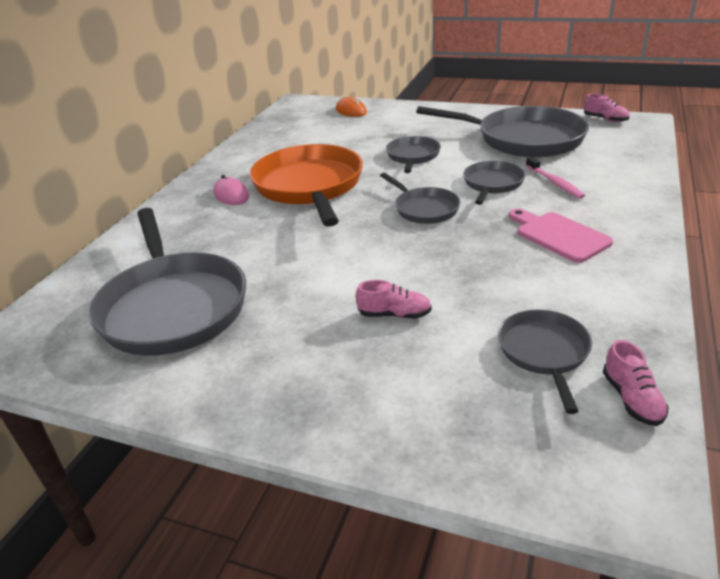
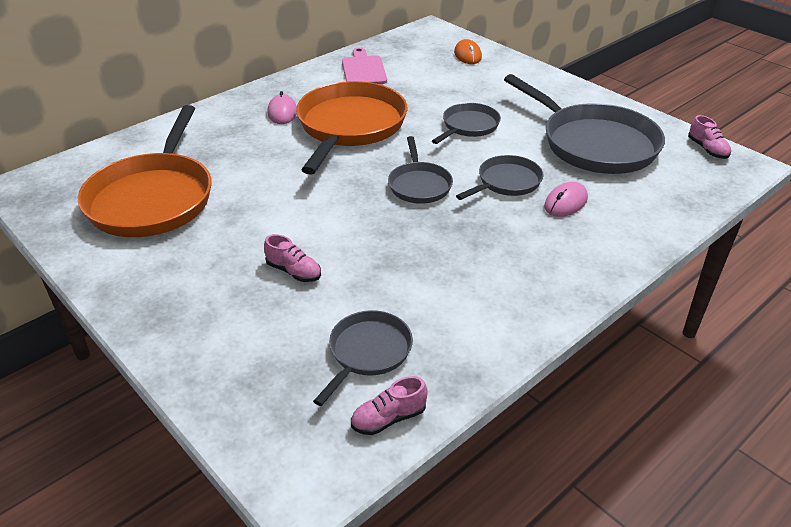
camera: 25 degrees right, 5 degrees up
grey pan [89,208,246,356] -> orange pan [78,105,212,237]
pink cutting board [509,208,613,263] -> pink cutting board moved to [342,47,387,84]
pink toothbrush [526,156,585,199] -> pink mouse [544,182,588,217]
pink shoe [603,340,669,426] -> pink shoe turned 45 degrees clockwise [351,376,428,435]

